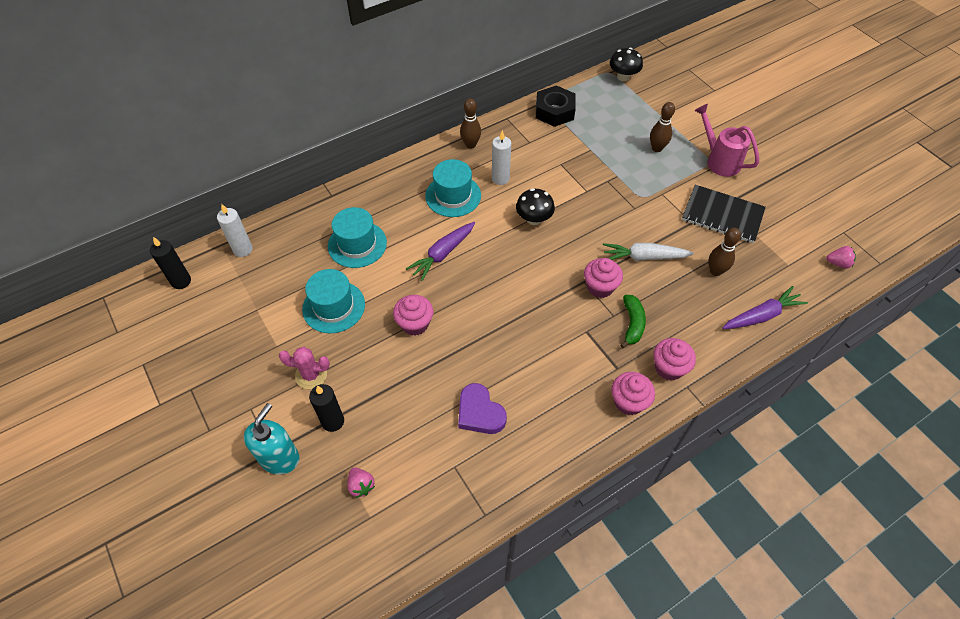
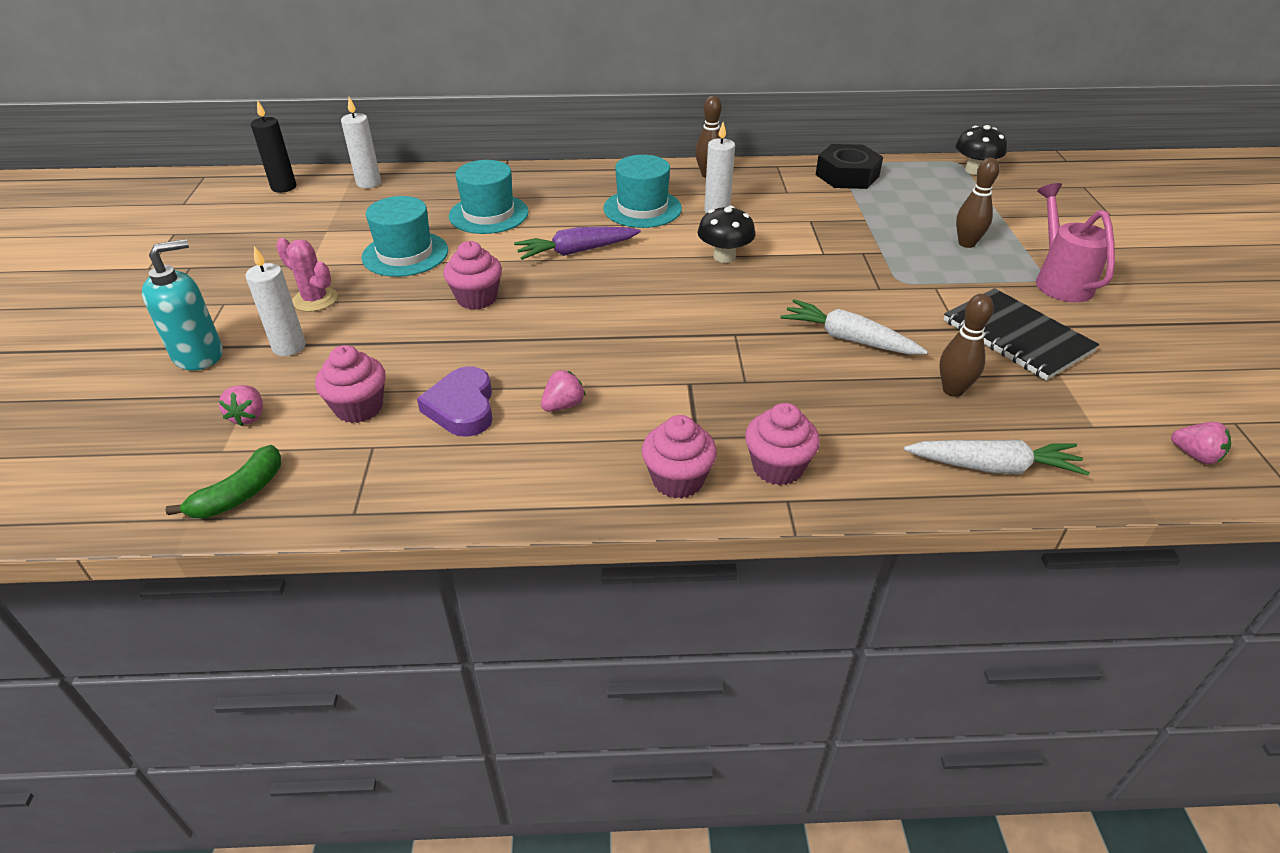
camera: 30 degrees right, 15 degrees down
black candle [309,384,344,432] -> white candle [246,246,306,356]
pink cupcake [584,258,623,298] -> pink cupcake moved to [315,345,386,423]
green banana [620,295,646,348] -> green banana moved to [165,445,281,518]
purple carrot [722,286,808,329] -> white carrot [904,440,1090,476]
none -> pink strawberry [541,370,585,412]

